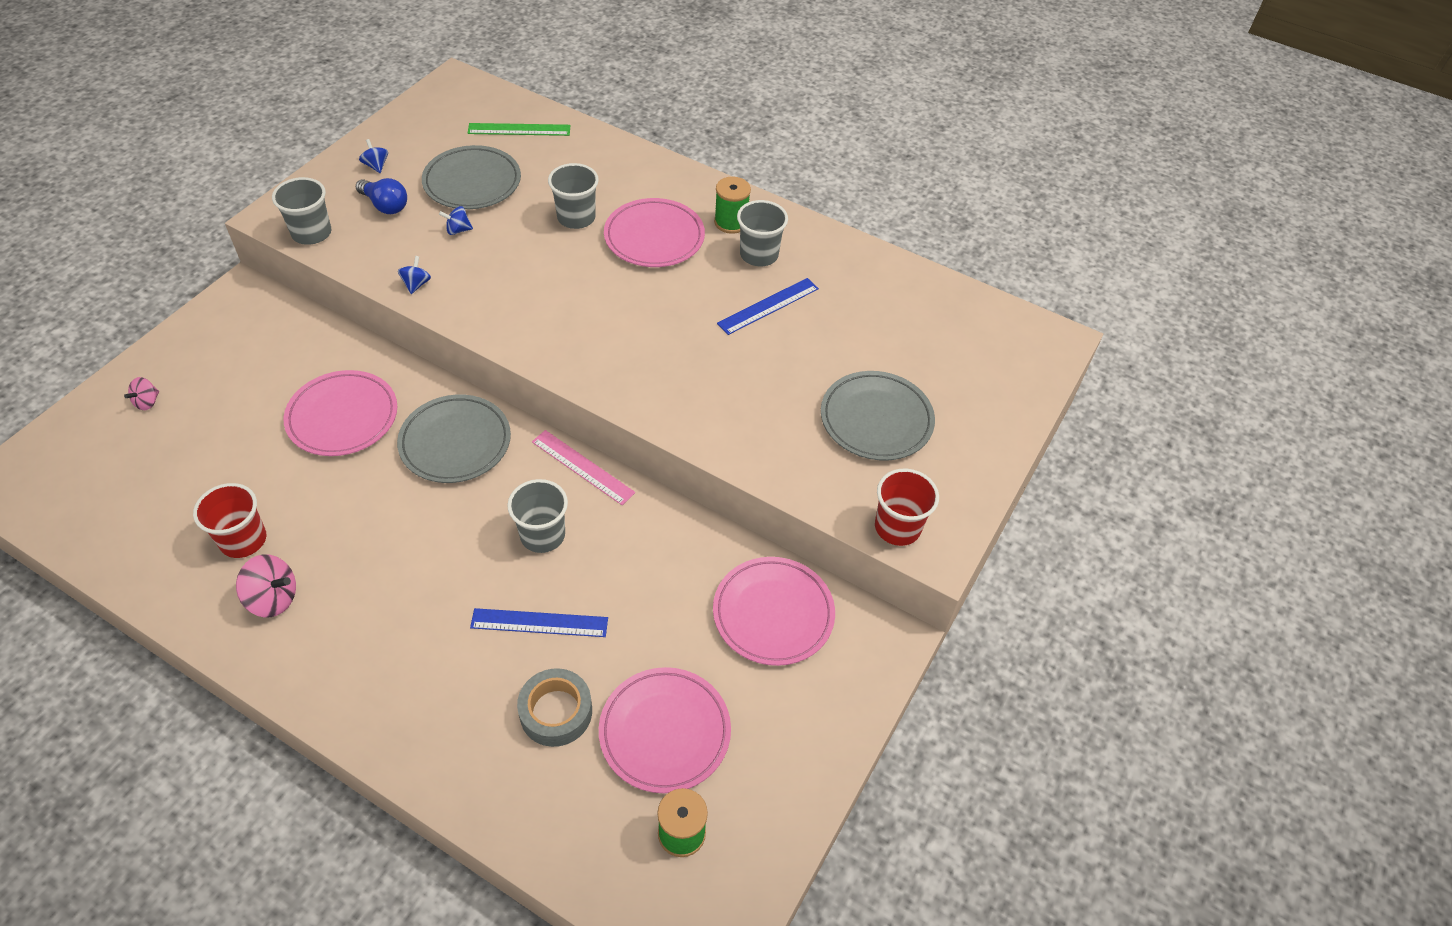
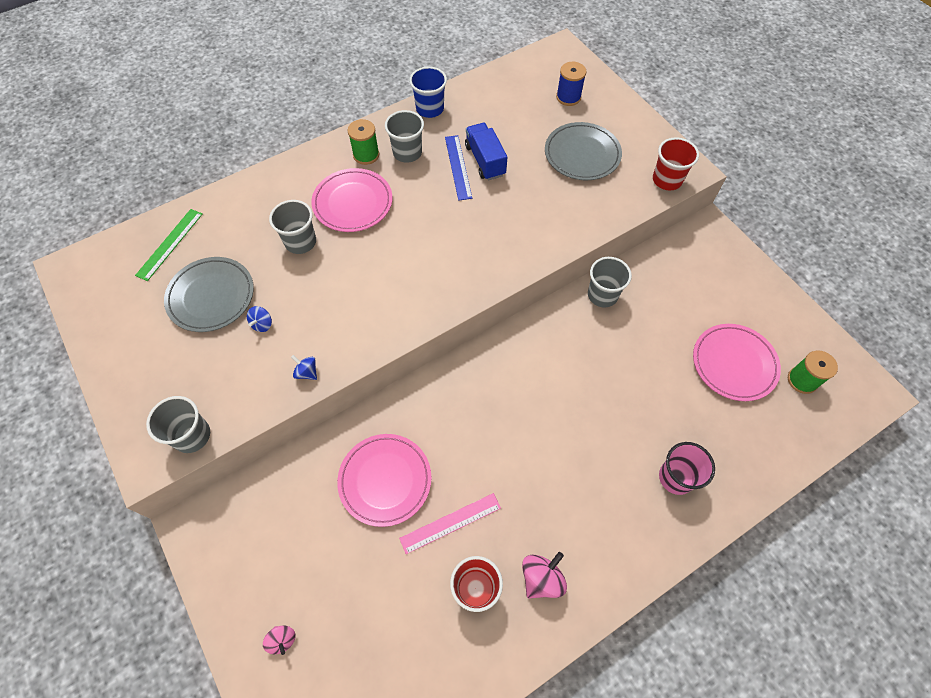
camera: 60 degrees left, 10 degrees up
blue light bulb [356,178,407,214] -> none
blue spinning top [359,139,388,173] -> none
grey plate [397,395,511,483] -> none
blue ruler [470,608,608,637] -> none
grey cup [507,479,568,553] -> grey cup moved to [588,257,632,308]
grey tape [517,668,592,747] -> none
pink ruler [532,430,635,505] -> pink ruler moved to [399,493,501,554]
pink plate [713,557,835,666] -> none
none -> blue cup [409,67,447,118]
none -> blue truck [465,123,507,180]
none -> blue spool [556,62,587,106]
none -> pink cup [659,442,715,495]

